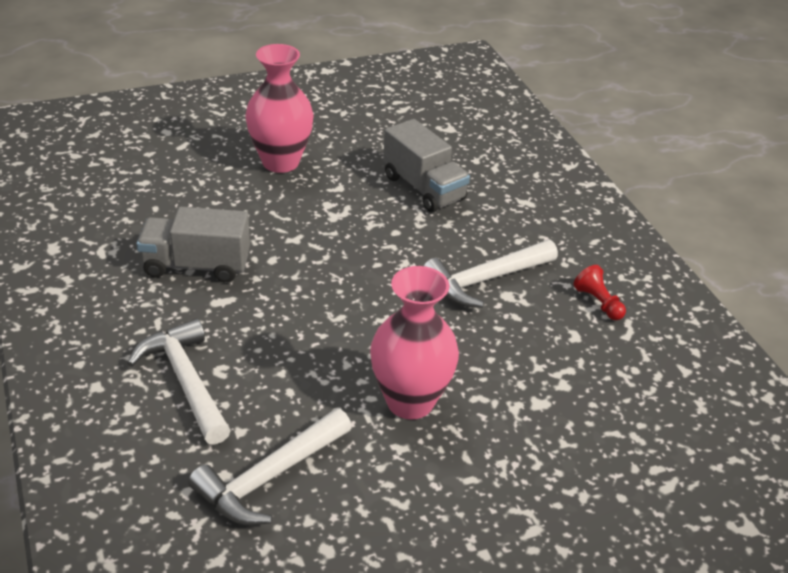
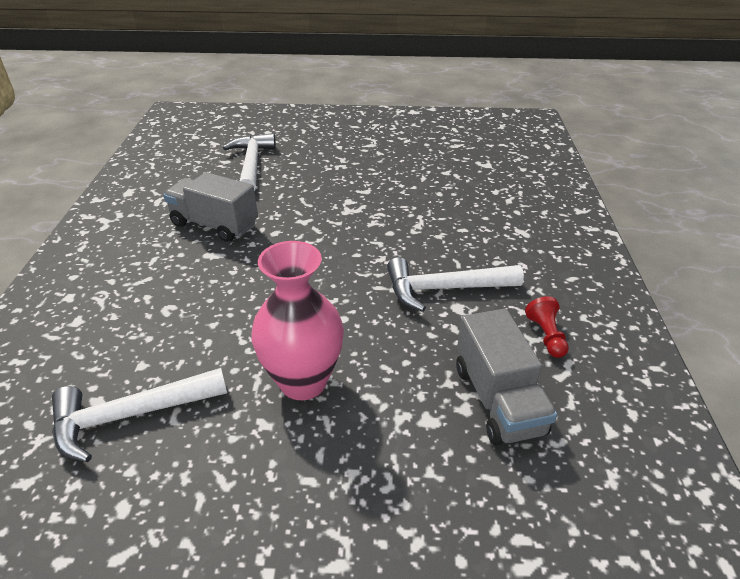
camera: 25 degrees right, 0 degrees up
white hammer [127,318,231,445] -> white hammer moved to [223,133,276,191]
pink vase [245,44,314,173] -> none
grey truck [383,119,470,212] -> grey truck moved to [456,309,557,446]

